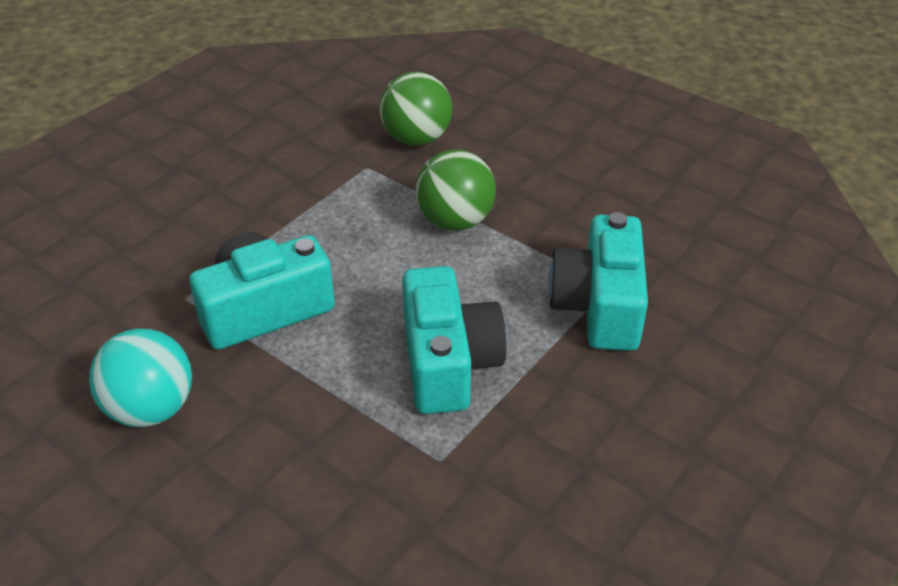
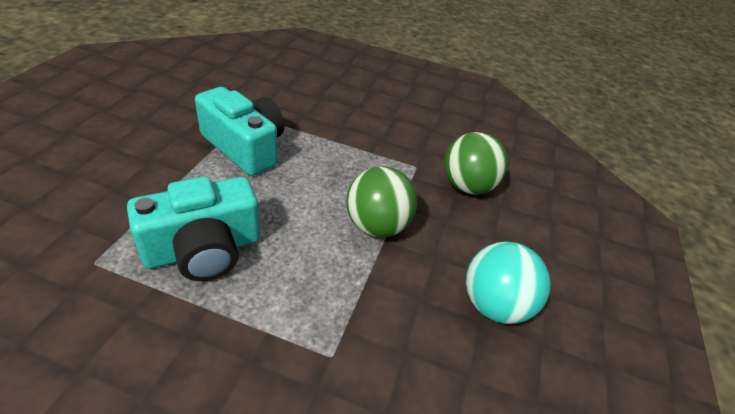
camera: 65 degrees right, 0 degrees up
turquoise ball [89,329,192,427] -> turquoise ball moved to [466,241,551,324]
turquoise camera [548,212,648,351] -> none

